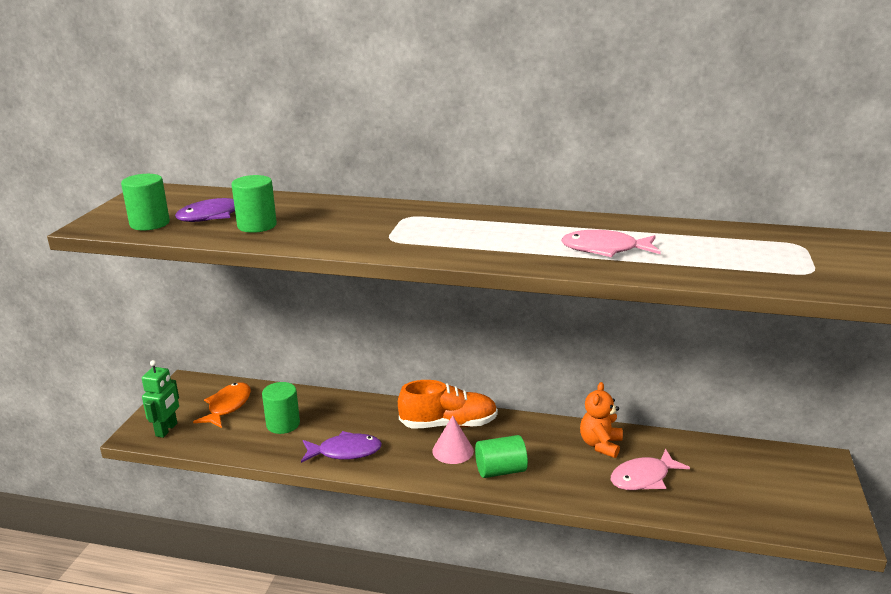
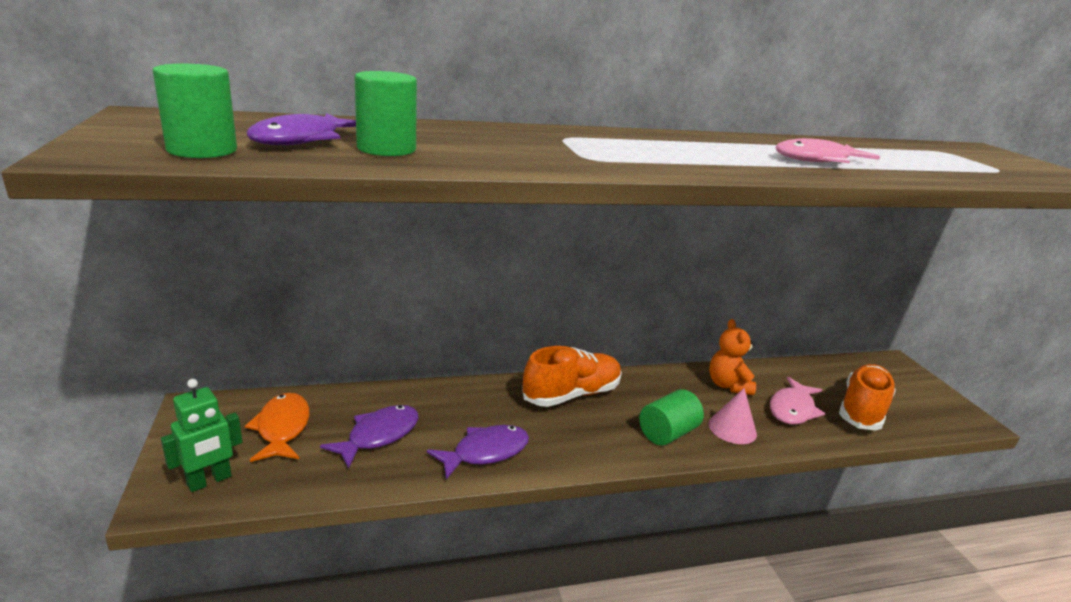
camera: 30 degrees left, 0 degrees up
green robot [142,360,179,438] -> green robot turned 60 degrees clockwise [161,379,242,492]
green cylinder [262,382,300,434] -> purple fish [320,405,419,469]
pink cone [432,415,474,464] -> pink cone moved to [708,388,757,444]
none -> orange shoe [839,364,896,430]

